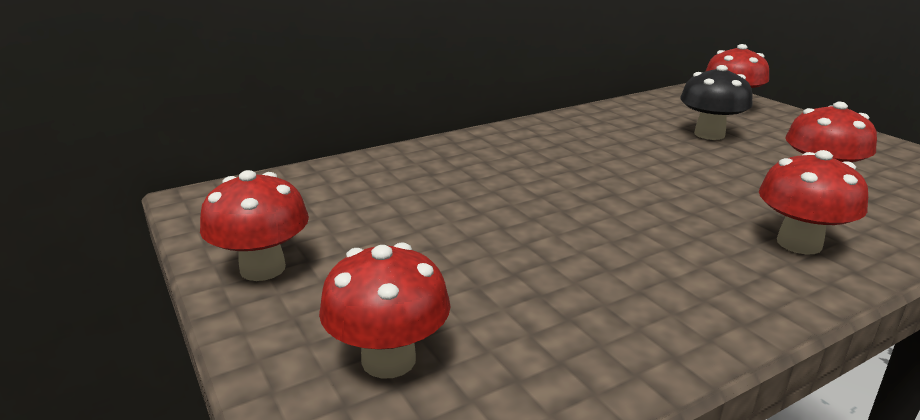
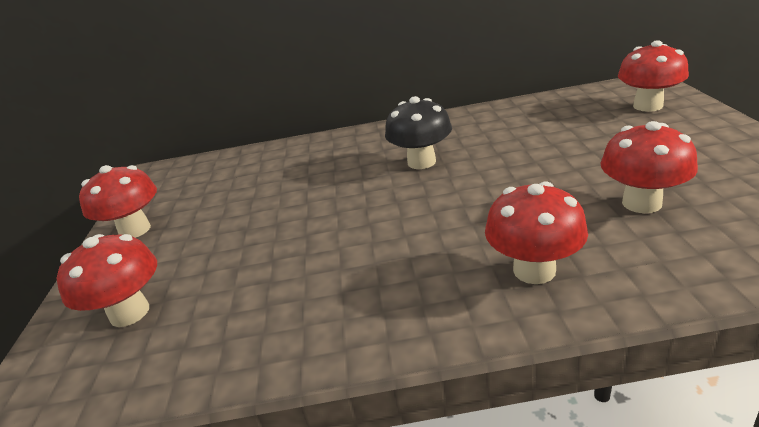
camera: 30 degrees right, 5 degrees up
black mushroom [680,65,753,140] -> black mushroom moved to [385,96,452,169]

